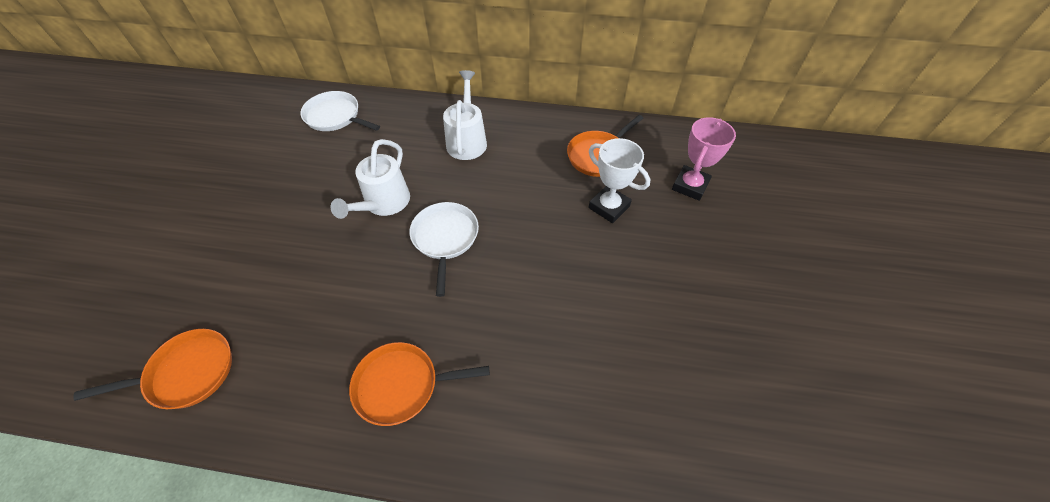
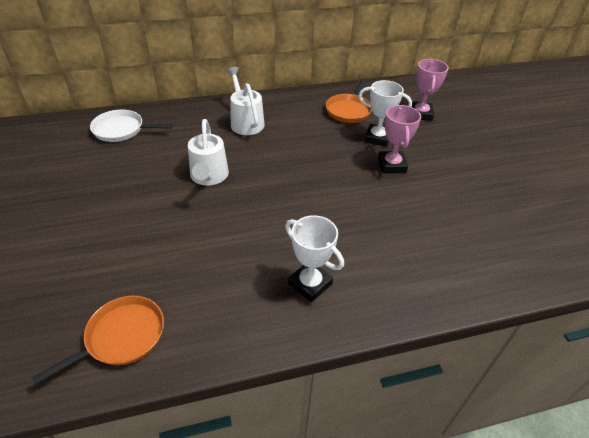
camera: 25 degrees left, 10 degrees down
orange pan [349,342,490,426] -> white trophy [285,215,344,302]
white pan [410,202,479,297] -> none
none -> pink trophy [378,105,421,173]

